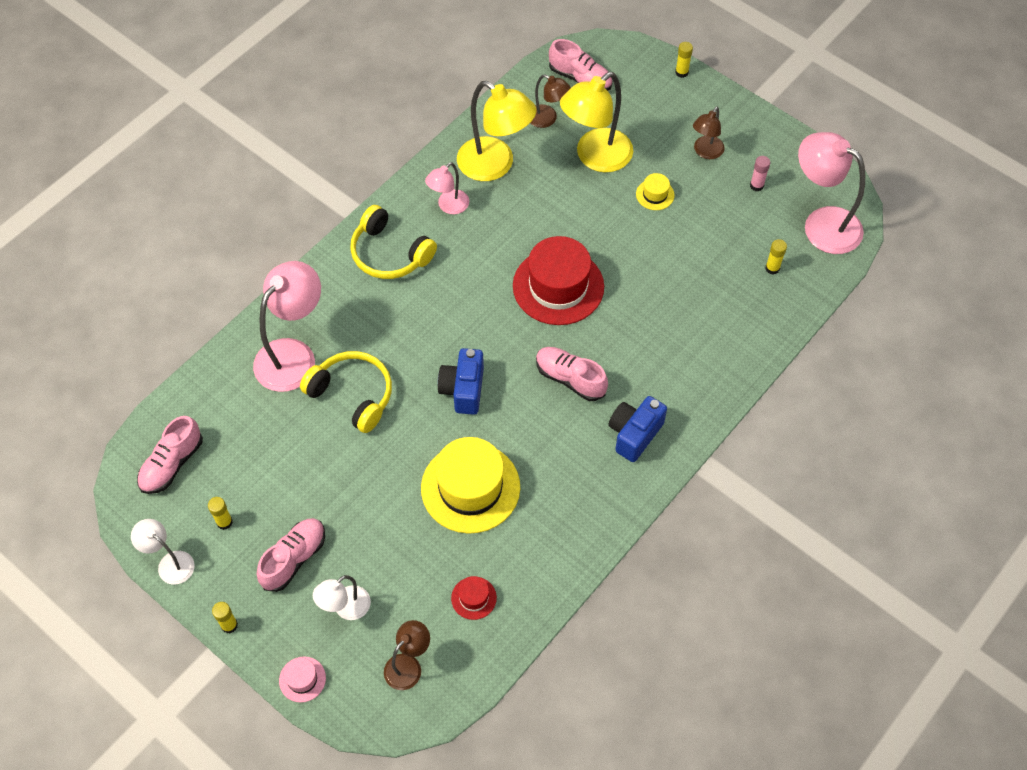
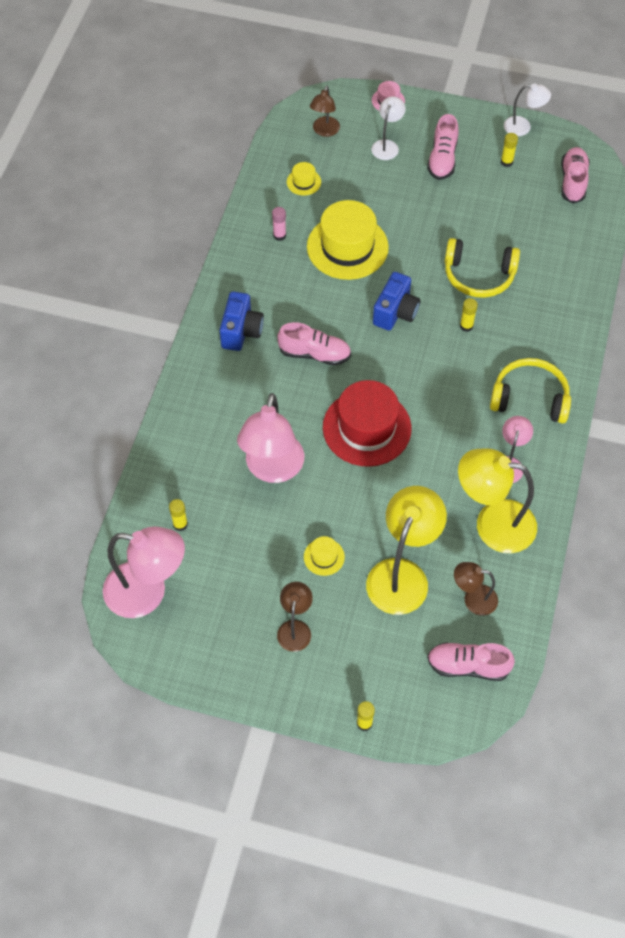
camera: 155 degrees right, 0 degrees up
yellow glue stick [212,602,238,633] -> yellow glue stick moved to [460,298,478,332]
pink lamp [253,261,321,392] -> pink lamp moved to [237,393,304,483]
blue camera [437,348,484,415] -> blue camera turned 45 degrees clockwise [373,272,420,331]
red hat [451,576,497,620] -> yellow hat [287,162,321,196]
pink glue stick [750,156,770,191] -> pink glue stick moved to [272,207,286,241]

